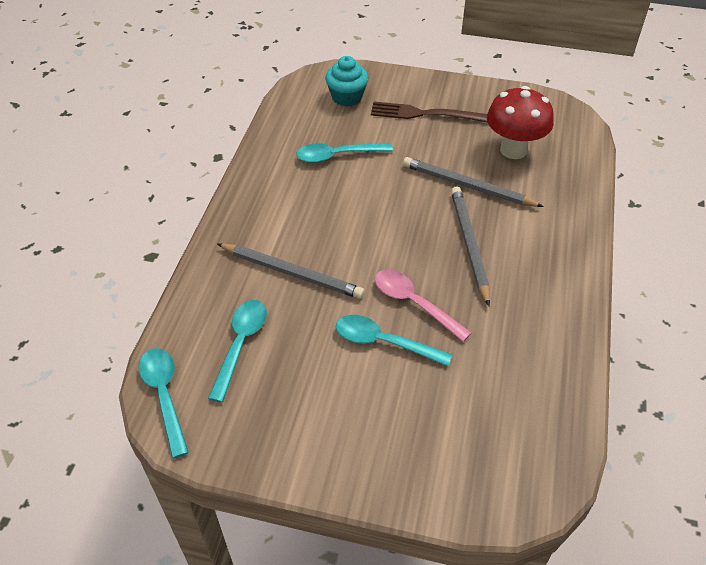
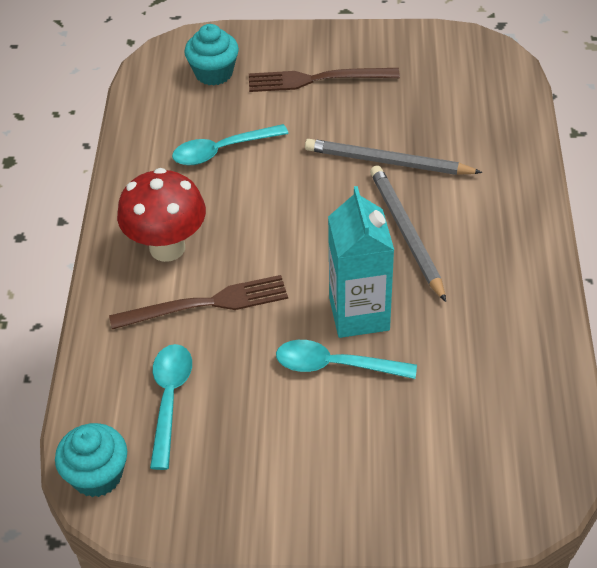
camera: 10 degrees left, 0 degrees up
turquoise spoon [138,348,189,458] -> turquoise cupcake [55,423,127,497]
grey pencil [217,243,365,299] -> brown fork [109,275,288,329]
pink spoon [375,269,471,342] -> turquoise carton [328,186,394,338]
red mushroom [487,86,554,159] -> red mushroom moved to [117,168,206,262]

